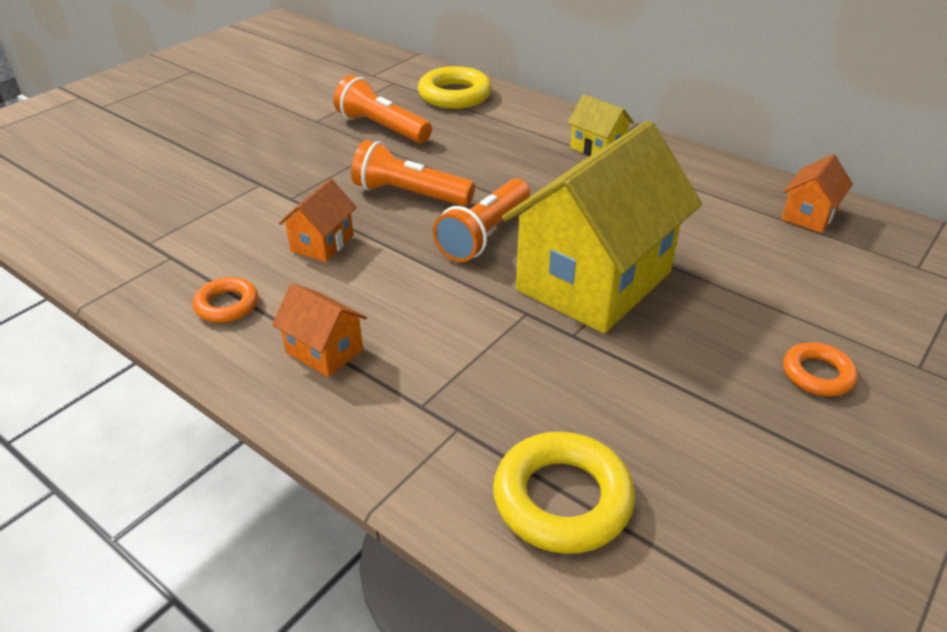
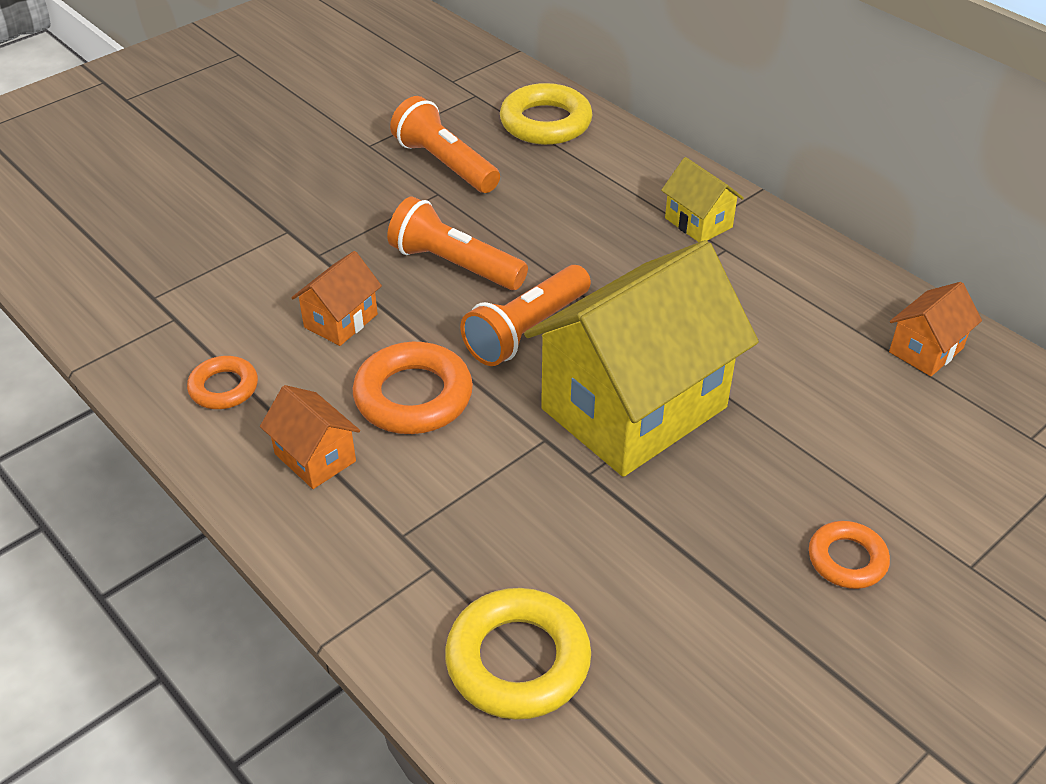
camera: 10 degrees right, 5 degrees up
none -> orange ring [352,342,473,434]

